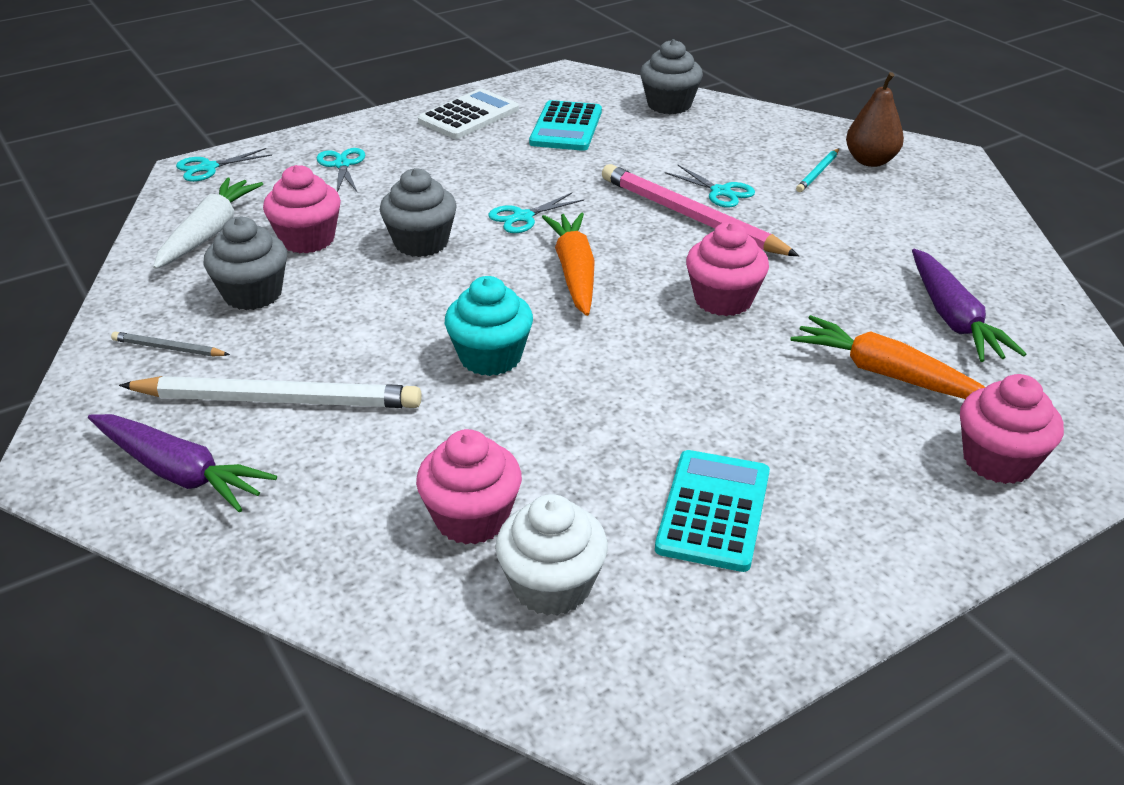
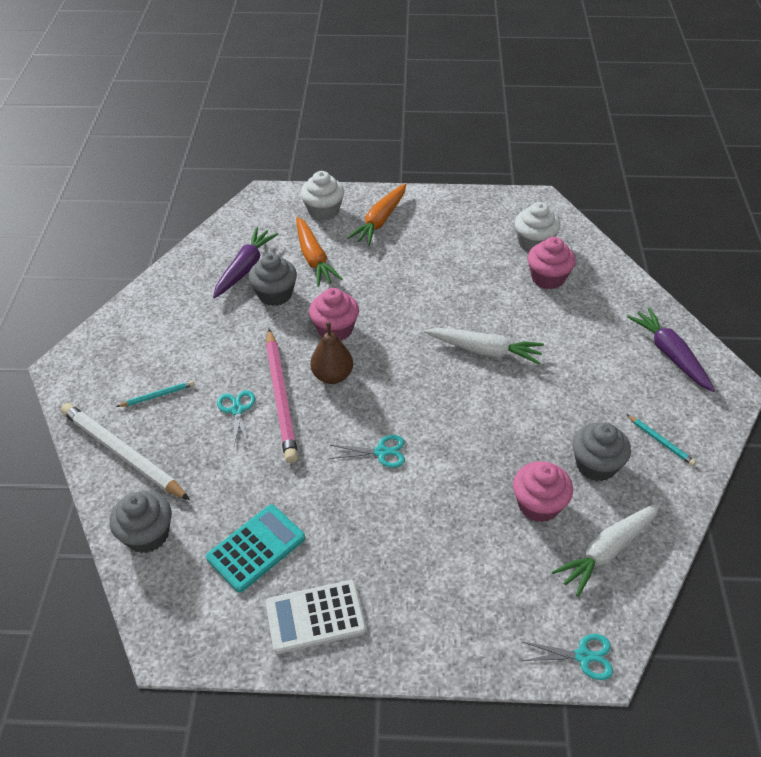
camera: 145 degrees left, 10 degrees up
grey pencil [111,332,230,357] -> turquoise pencil [626,414,696,466]
white pencil [119,376,422,408] -> white pencil moved to [61,403,190,500]
turquoise scissors [317,148,365,193] -> none
grey cupcake [380,168,457,257] -> grey cupcake moved to [249,253,297,306]
turquoise cupcake [445,276,533,376] -> white carrot [425,328,544,364]
orange carrot [542,213,595,316] -> orange carrot moved to [347,184,406,246]
turquoise calculator [655,450,770,572] -> none
brown pear [846,72,904,167] -> brown pear moved to [310,322,353,384]
pink cupcake [960,374,1064,484] -> white cupcake [301,171,344,221]

